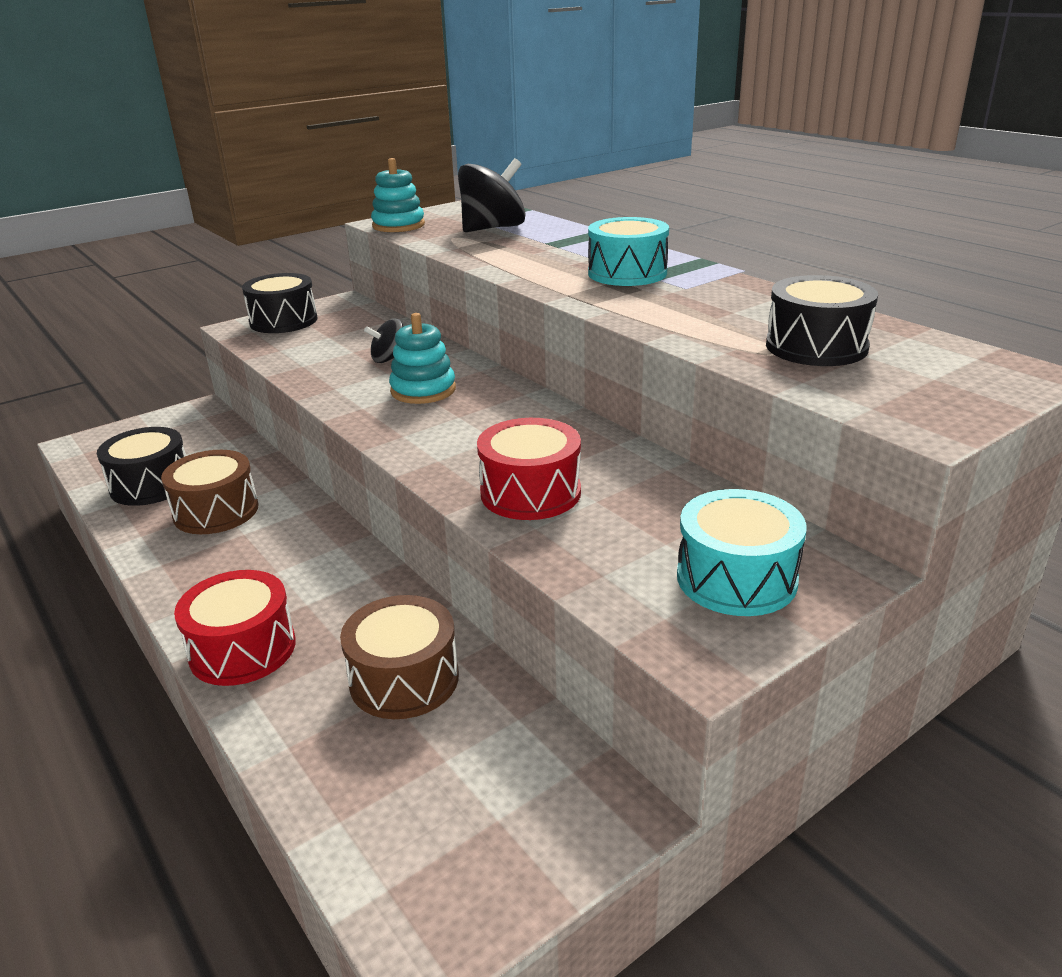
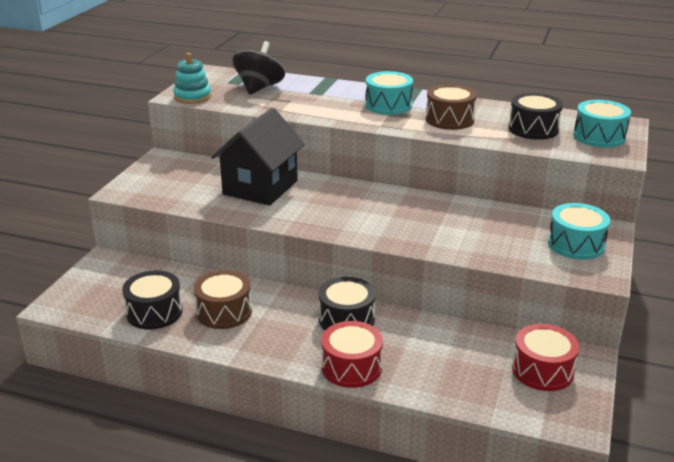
camera: 35 degrees left, 0 degrees up
black drum [242,273,318,333] -> black drum moved to [319,277,375,330]
brown drum [340,595,459,719] -> brown drum moved to [426,84,477,130]
black spinning top [364,319,404,363] -> black house [211,108,305,205]
turquoise stacking toy [389,313,456,404] -> none
red drum [477,418,581,520] -> red drum moved to [512,324,579,391]
none -> turquoise drum [573,100,631,148]

